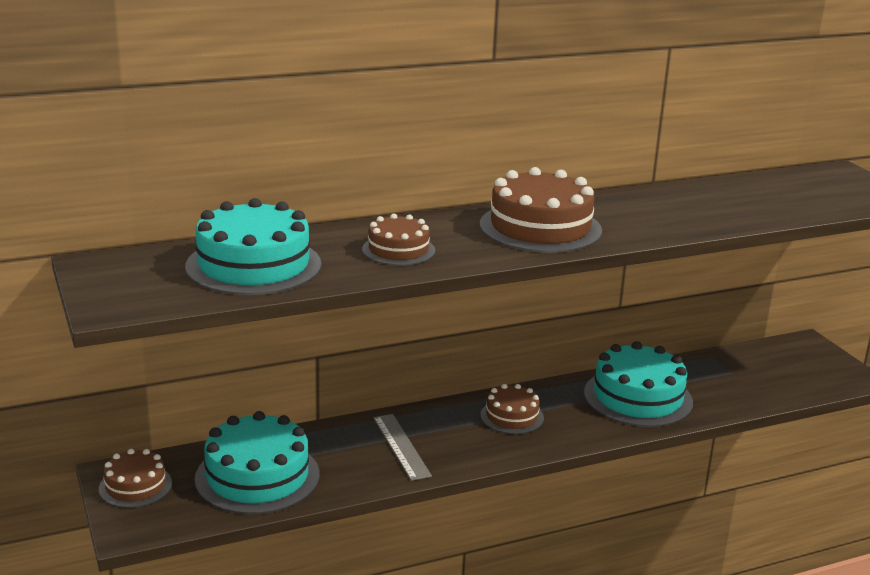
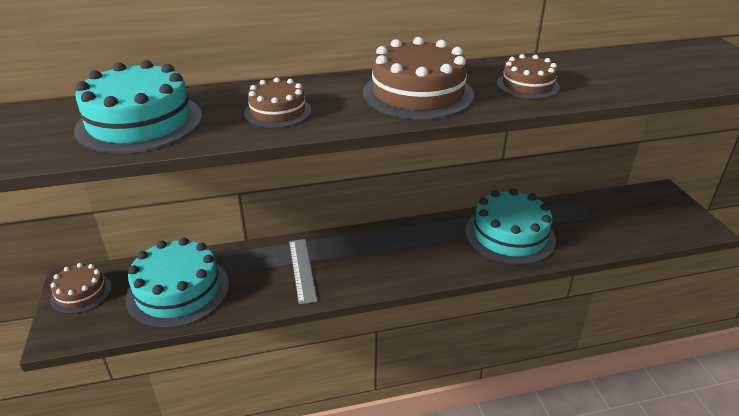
camera: 10 degrees right, 10 degrees up
brown cake [480,384,544,434] -> brown cake moved to [497,54,560,99]

